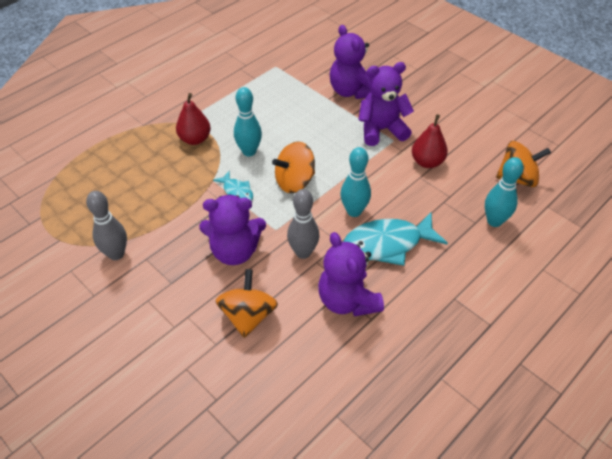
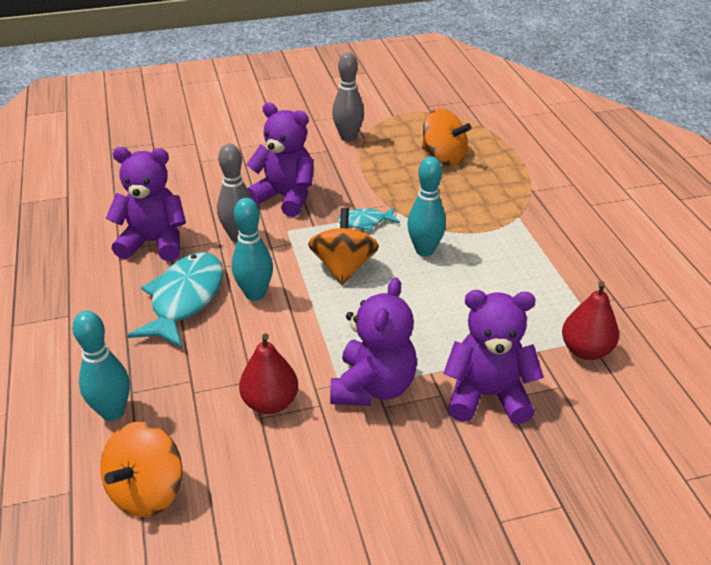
camera: 120 degrees right, 10 degrees down
red pear [176,93,211,145] -> red pear moved to [562,281,619,360]
purple teddy bear [199,194,266,265] -> purple teddy bear turned 90 degrees clockwise [246,102,313,217]
orange spinning top [215,269,278,338] -> orange spinning top moved to [422,108,471,166]

